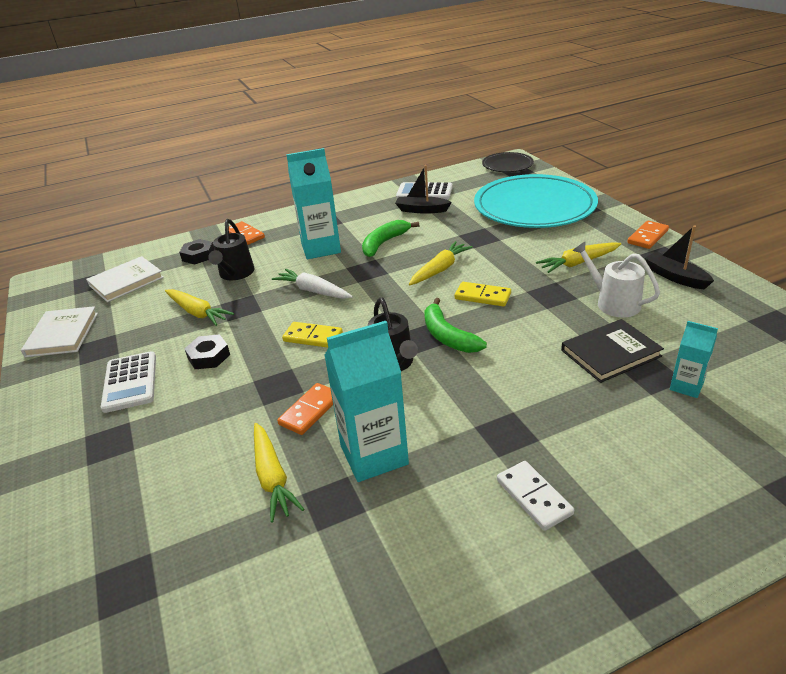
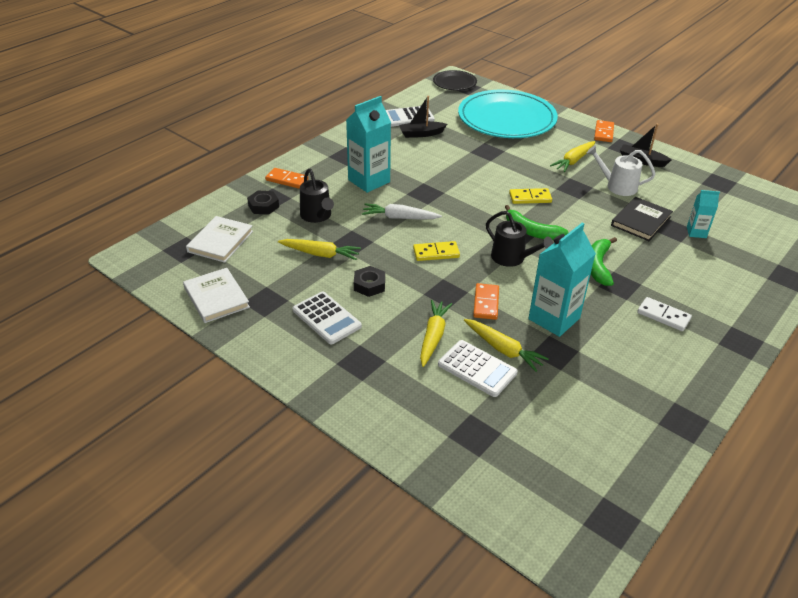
camera: 30 degrees left, 5 degrees up
green banana [362,220,419,257] -> green banana moved to [591,237,617,286]
yellow carrot [409,241,473,285] -> yellow carrot moved to [420,300,452,367]
none -> white calculator [438,340,518,397]

